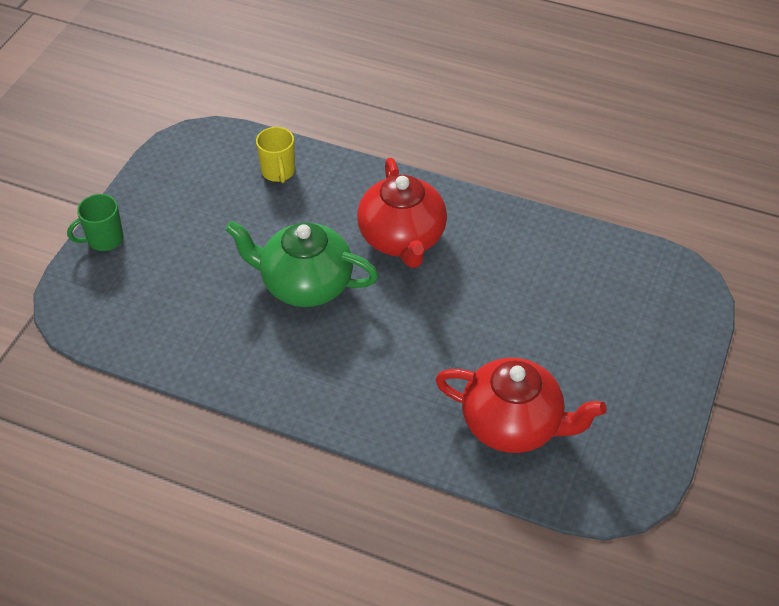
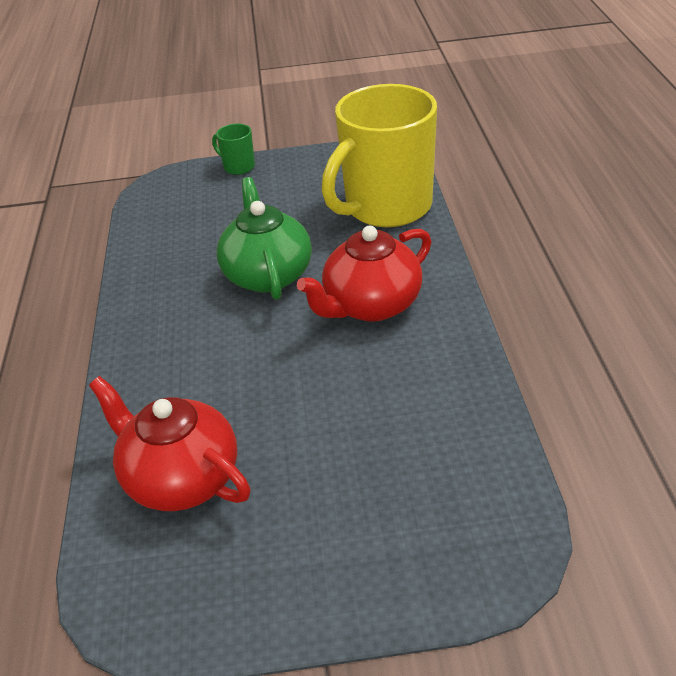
camera: 65 degrees right, 10 degrees down
yellow mug [256,127,295,183] -> yellow mug [322,84,437,227], size x2.50
red teapot [435,358,606,453] -> red teapot turned 135 degrees clockwise [89,376,251,511]

